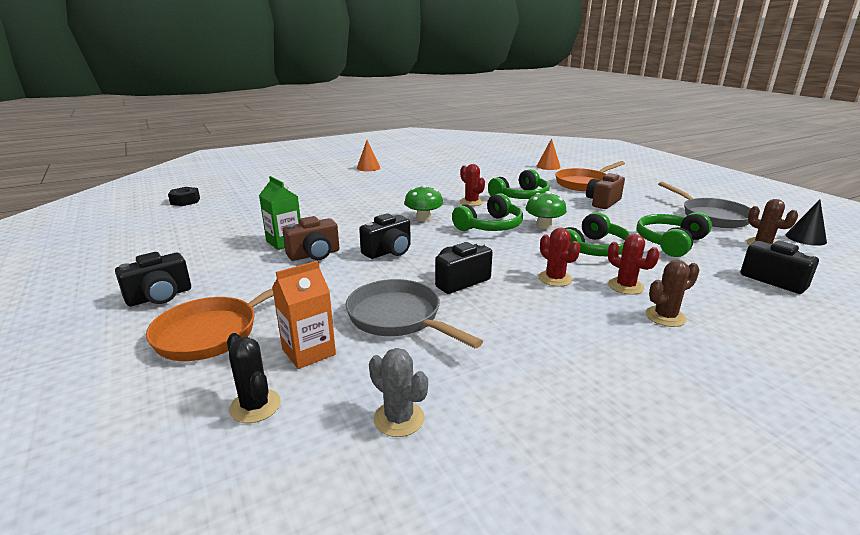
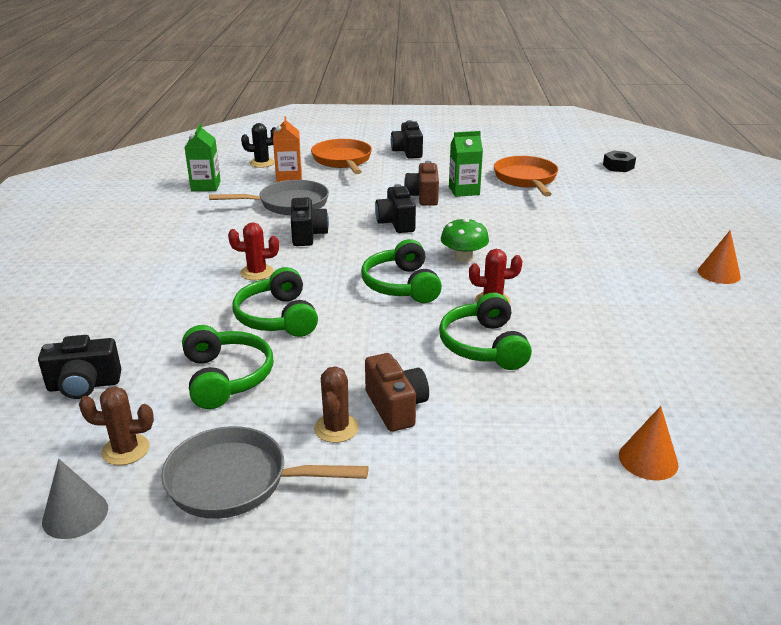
camera: 120 degrees right, 5 degrees up
grey cactus [369,348,428,437] -> green carton [184,123,221,191]
green mushroom [526,191,567,229] -> none
orange pan [555,161,625,191] -> orange pan moved to [494,156,558,197]
red cactus [608,234,660,295] -> none
brown cactus [646,260,700,327] -> brown cactus moved to [314,366,359,443]
black cone [786,200,827,246] -> grey cone [42,459,108,539]

